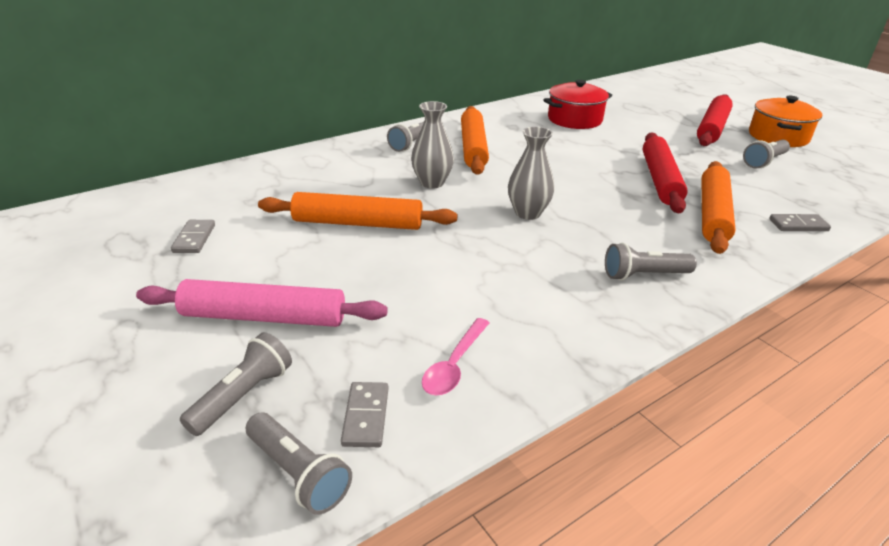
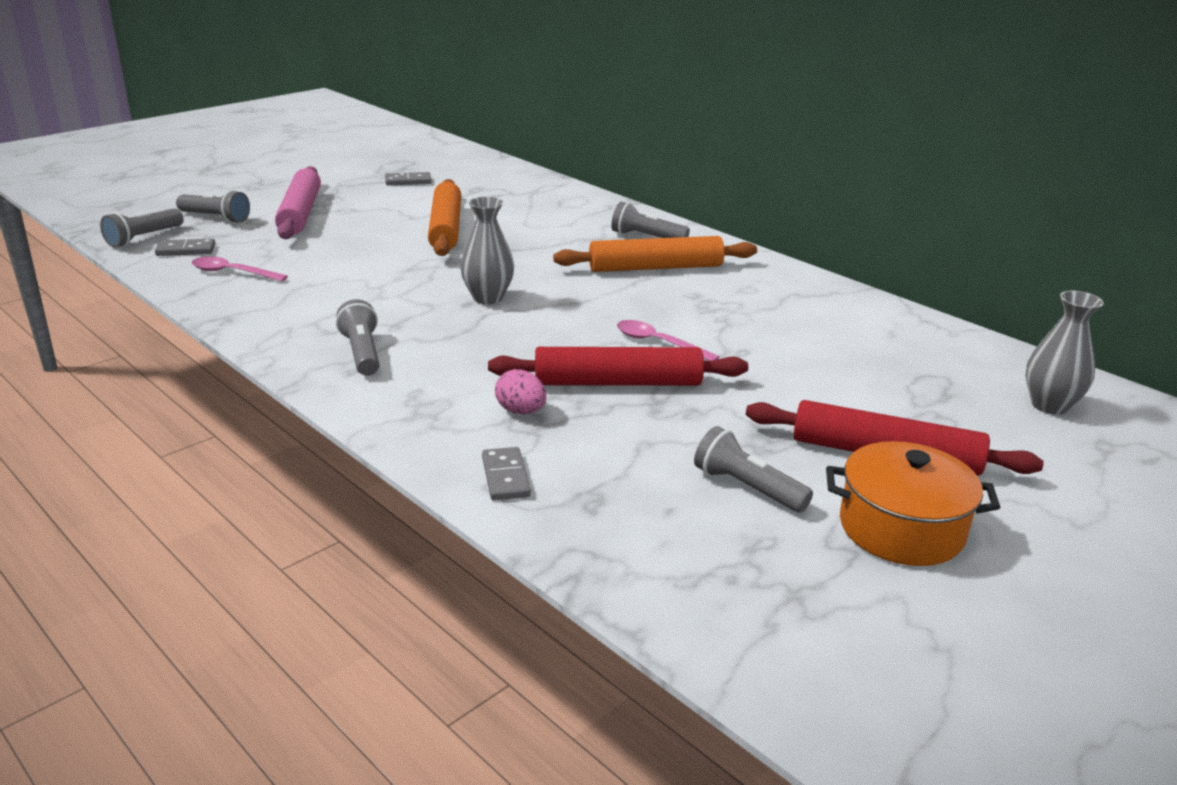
camera: 80 degrees right, 5 degrees down
grey vase [411,101,454,189] -> grey vase moved to [1026,291,1104,415]
red pot [543,80,612,129] -> none
orange rolling pin [702,161,736,254] -> pink egg [495,369,547,414]
none -> pink spoon [617,320,720,361]

